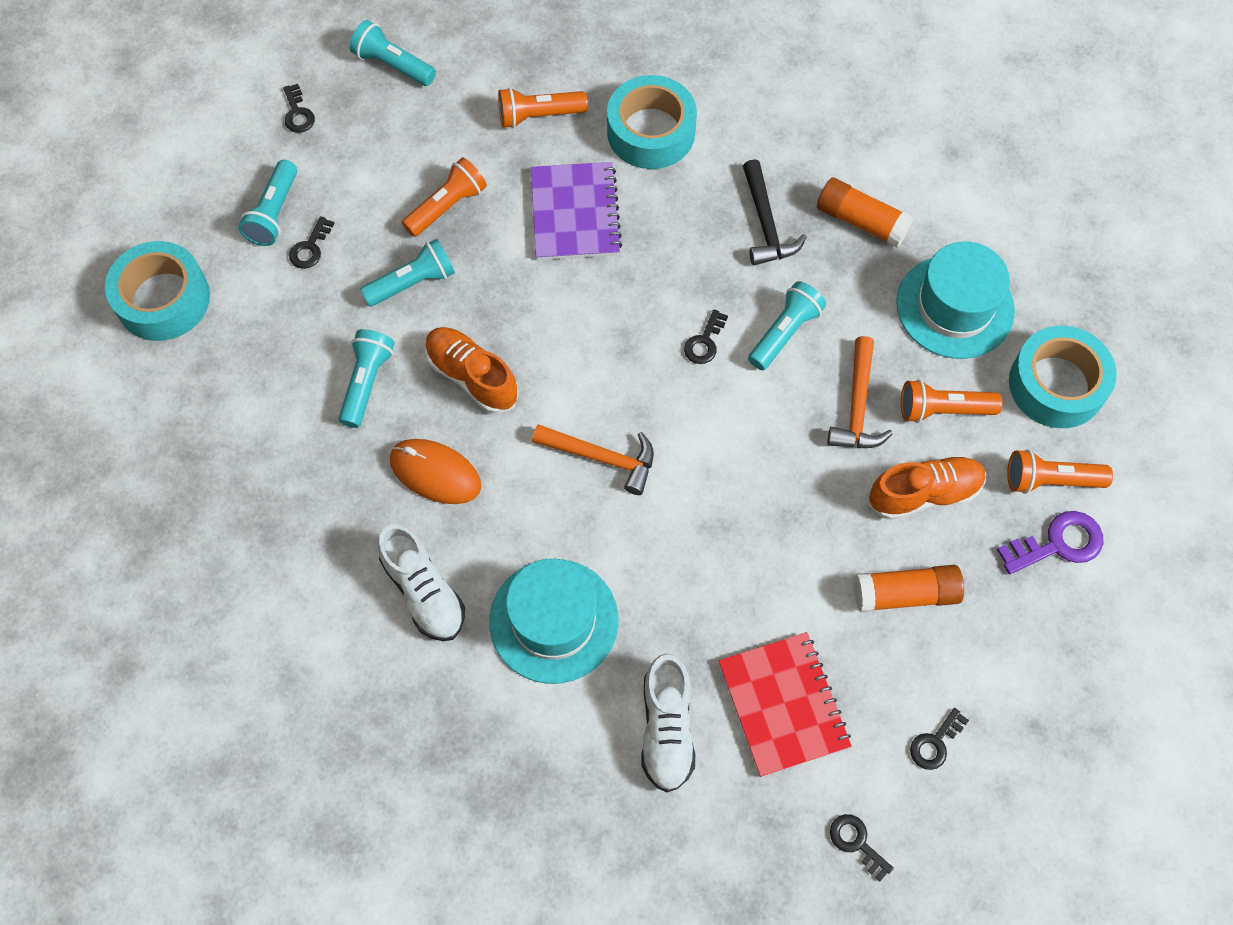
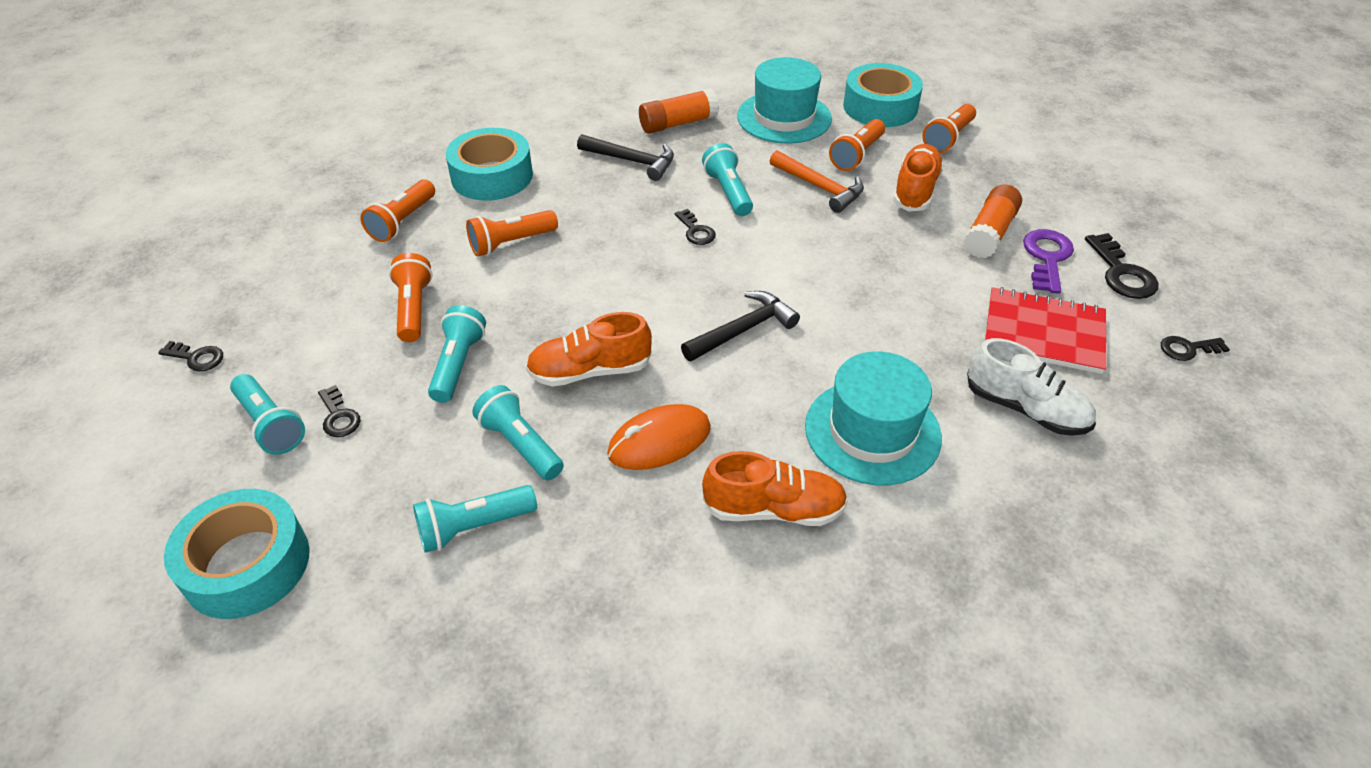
camera: 55 degrees left, 20 degrees down
turquoise flashlight [350,20,436,86] -> turquoise flashlight moved to [413,485,537,553]
white shoe [378,524,465,641] -> orange shoe [702,451,848,526]
purple notebook [531,162,622,260] -> orange flashlight [466,210,558,256]
orange hammer [532,424,654,495] -> black hammer [681,291,800,361]
black key [910,708,969,770] -> black key [1085,233,1159,299], size x1.61
purple key [997,511,1104,574] -> purple key moved to [1023,229,1074,294]

